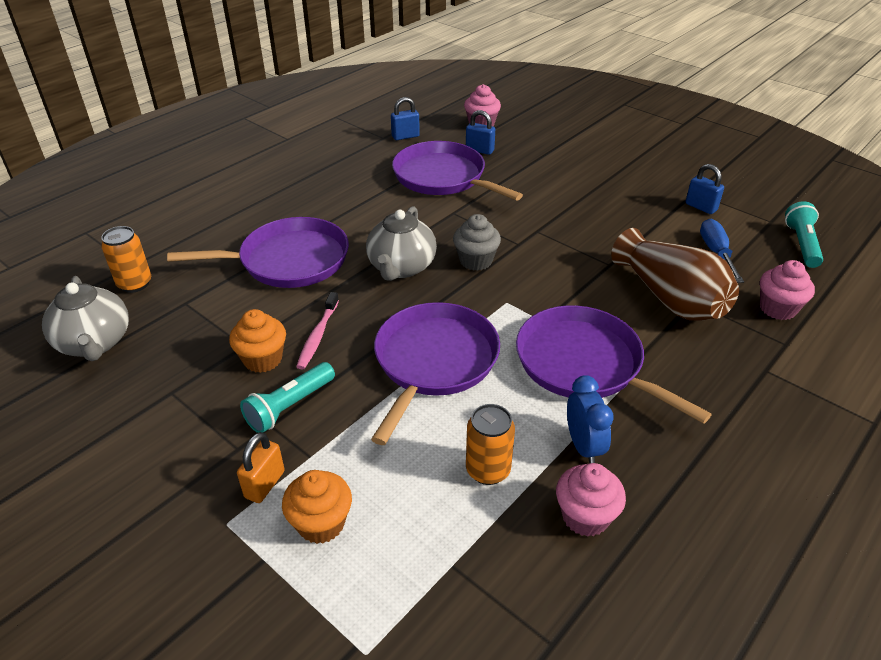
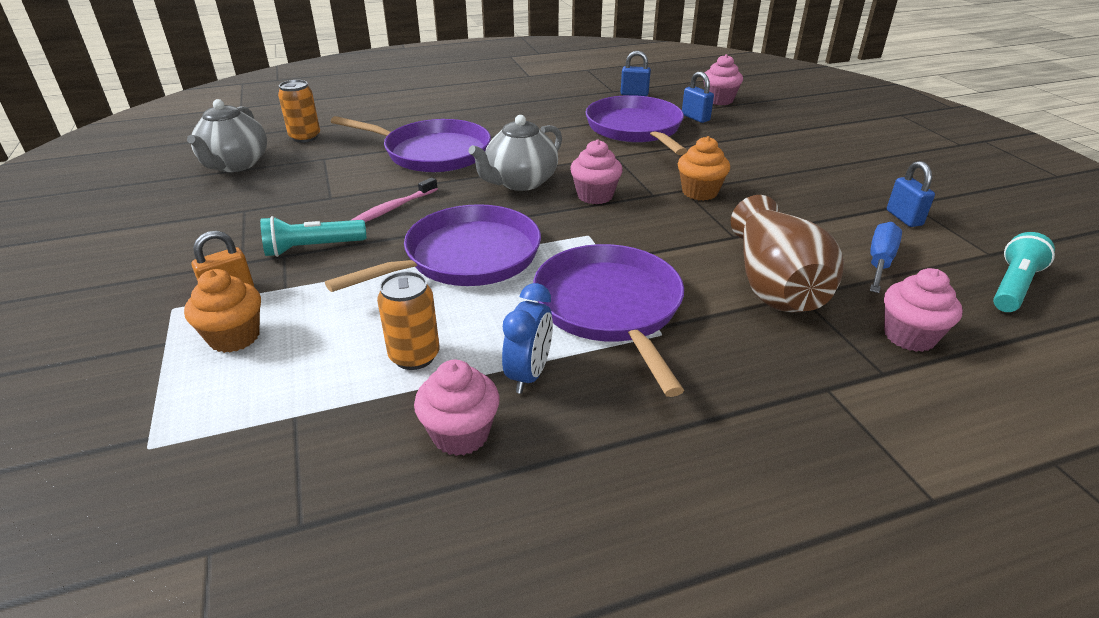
camera: 30 degrees right, 5 degrees down
orange cupcake [229,309,286,373] -> orange cupcake moved to [678,136,730,201]
grey cupcake [453,214,501,271] -> pink cupcake [570,139,623,204]

